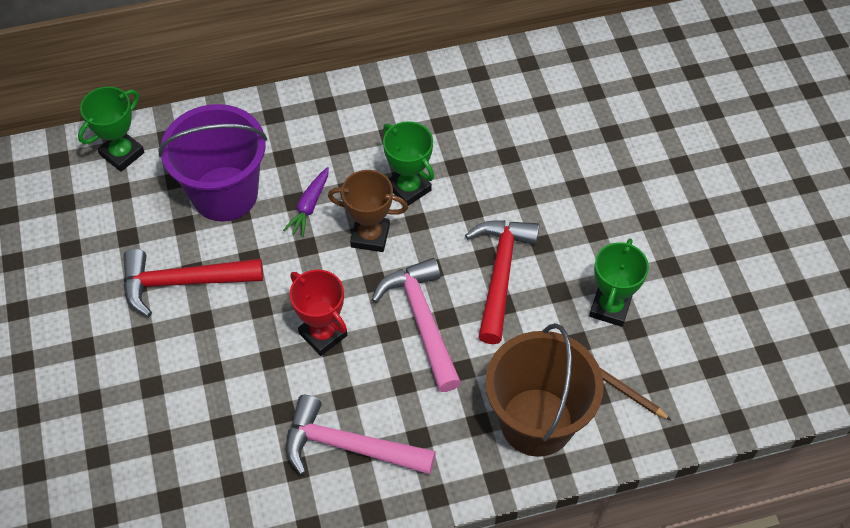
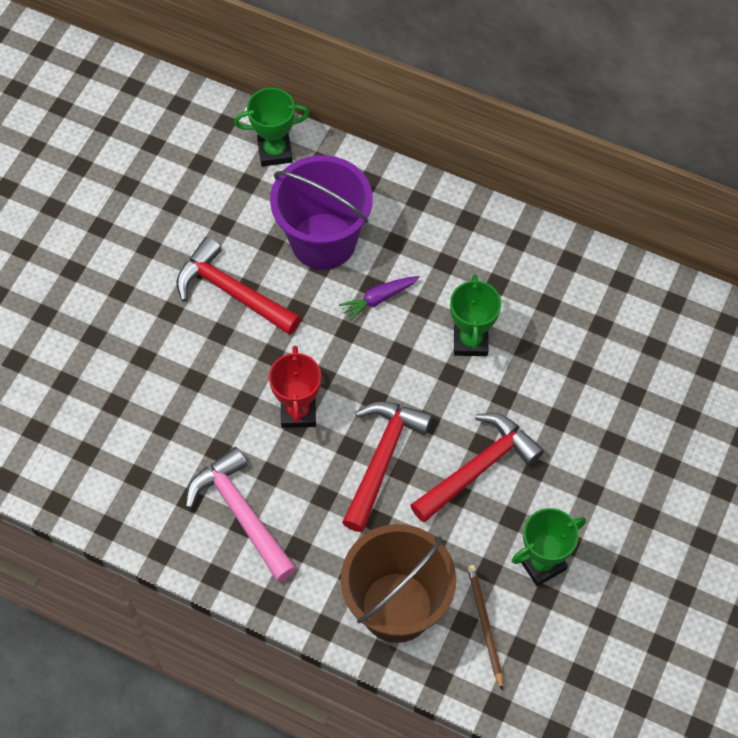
camera: 40 degrees right, 5 degrees up
brown trophy [328,170,408,252] -> none
pink hammer [372,258,461,392] -> red hammer [342,401,433,532]

